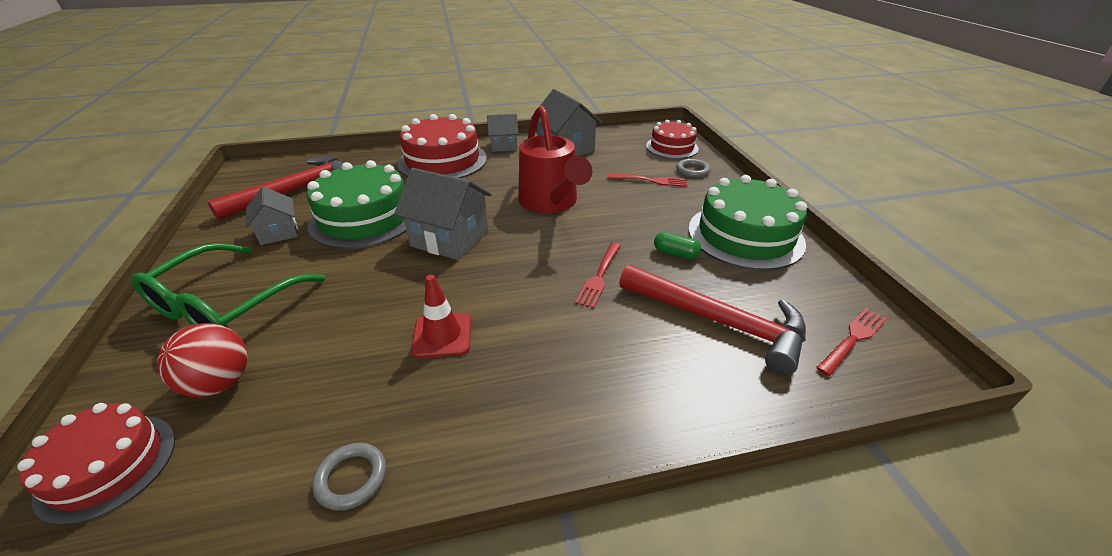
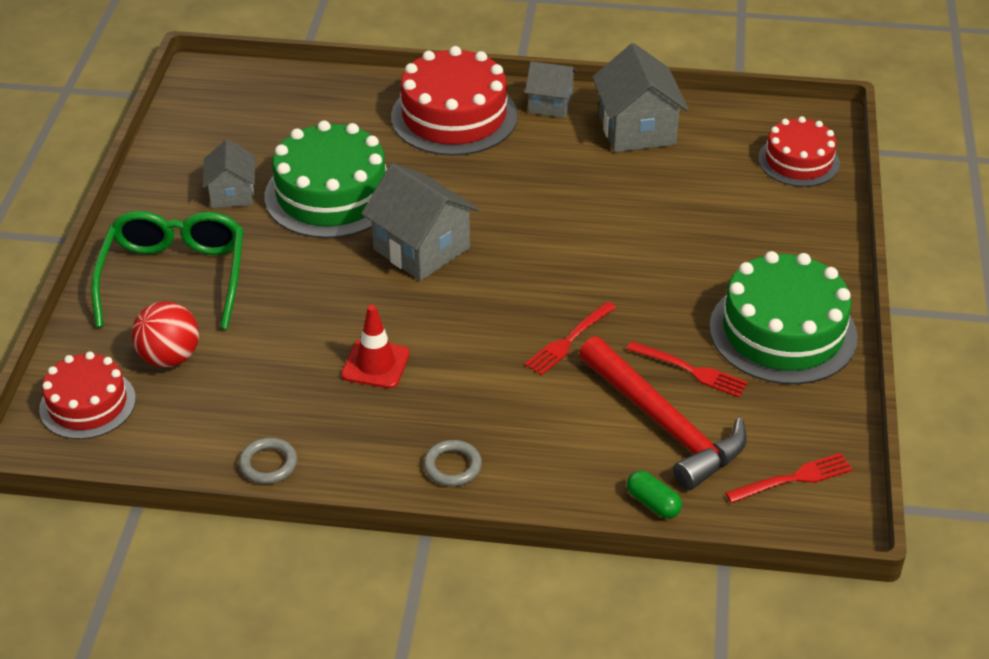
camera: 20 degrees right, 5 degrees up
green glasses [131,243,326,328] -> green glasses turned 135 degrees clockwise [91,211,244,330]
red hammer [207,156,344,220] -> none
red watering can [518,106,592,213] -> none
red fork [608,174,688,187] -> red fork moved to [626,341,748,397]
green capsule [654,232,701,259] -> green capsule moved to [627,470,682,518]
grey ring [676,159,710,177] -> grey ring moved to [424,440,482,486]

